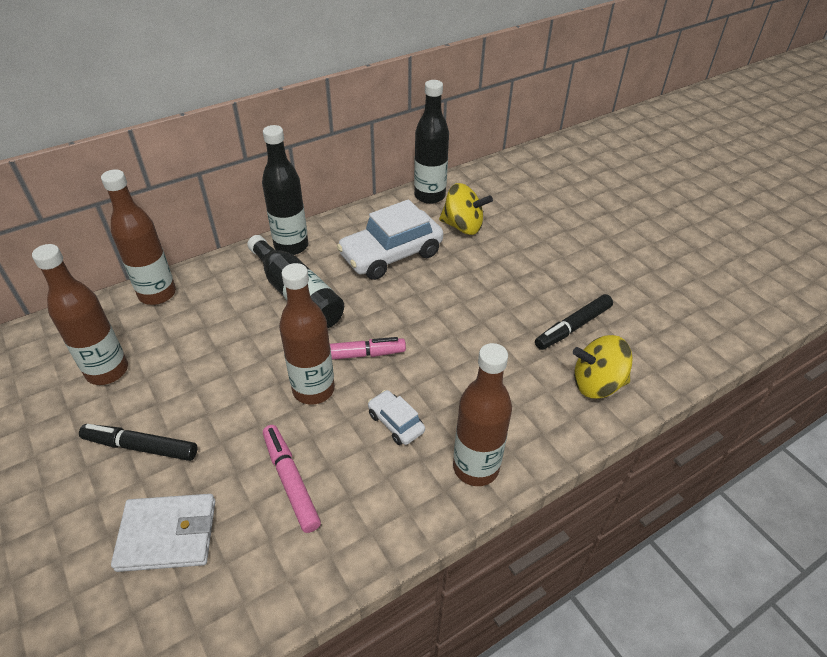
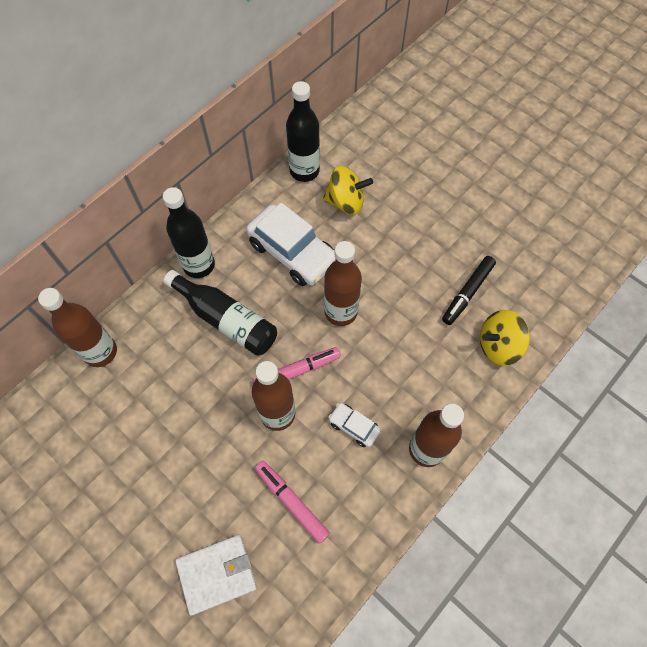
camera: 15 degrees left, 20 degrees up
brown bottle [32,244,128,385] -> brown bottle moved to [324,241,362,326]
black marker [79,424,197,461] -> none
white car [337,199,443,280] -> white car turned 90 degrees counterclockwise [246,203,336,286]

